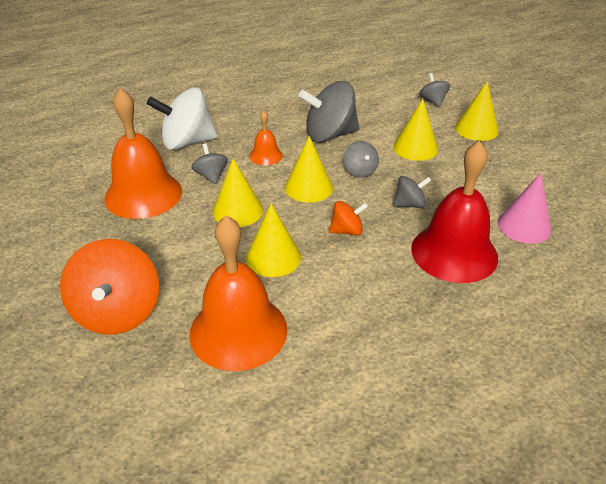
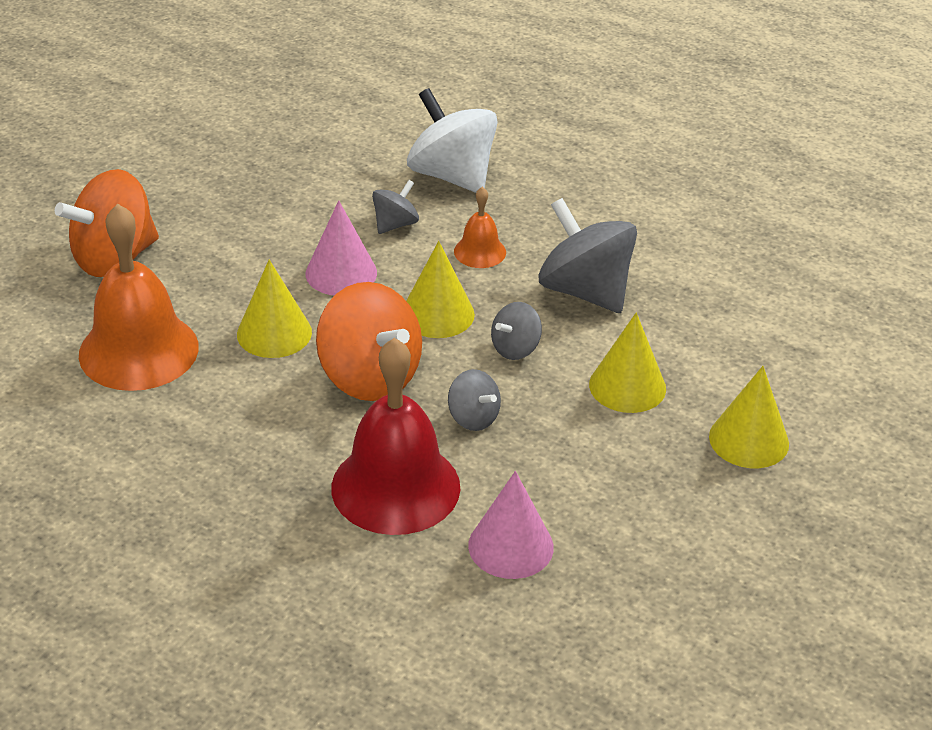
camera: 60 degrees right, 0 degrees up
orange bell [104,88,182,219] -> none
yellow cone [213,158,263,227] -> pink cone [306,200,377,296]
orange spinning top [329,201,368,236] -> orange spinning top [316,282,422,401], size x1.97
grey spinning top [420,73,450,107] -> none

